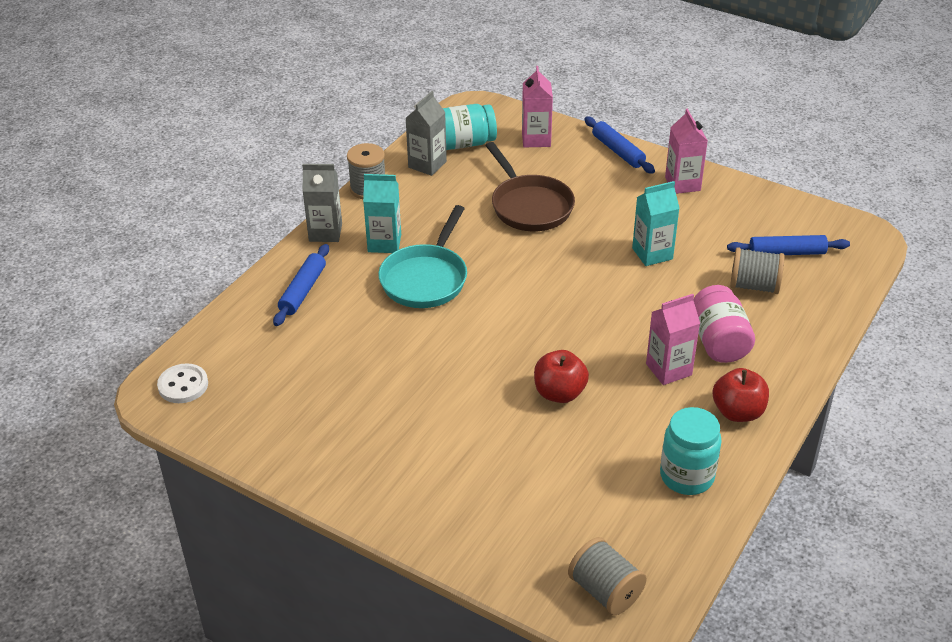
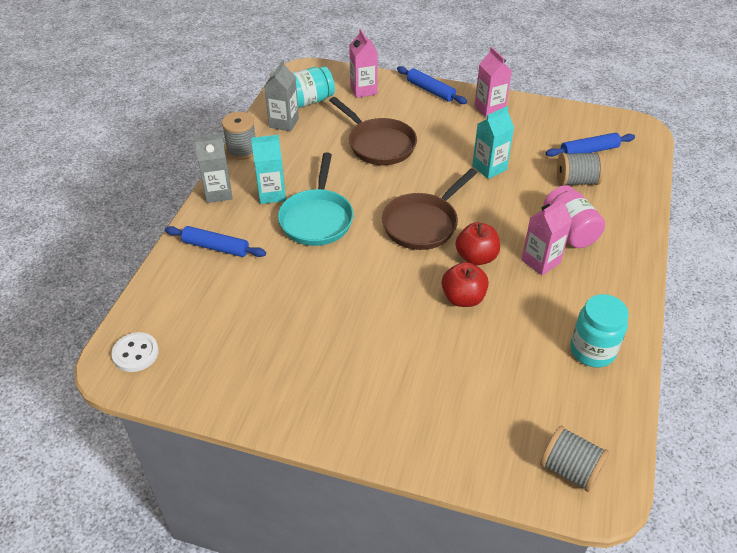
camera: 15 degrees left, 5 degrees up
blue rolling pin [273,244,329,326] -> blue rolling pin turned 75 degrees counterclockwise [165,226,266,257]
red apple [713,368,769,422] -> red apple moved to [456,222,500,266]
none -> brown pan [382,168,477,250]

